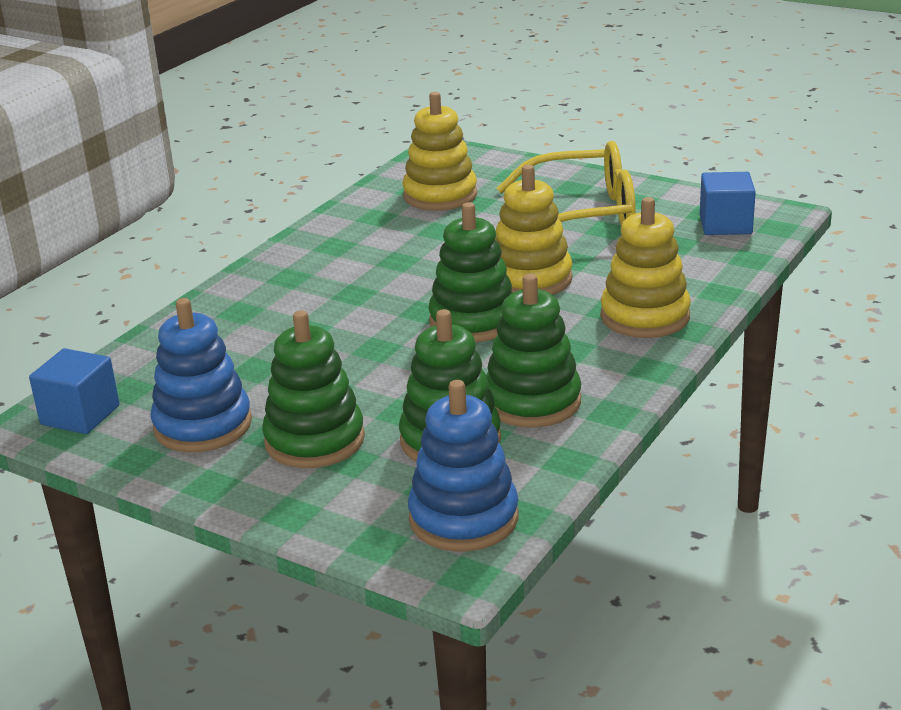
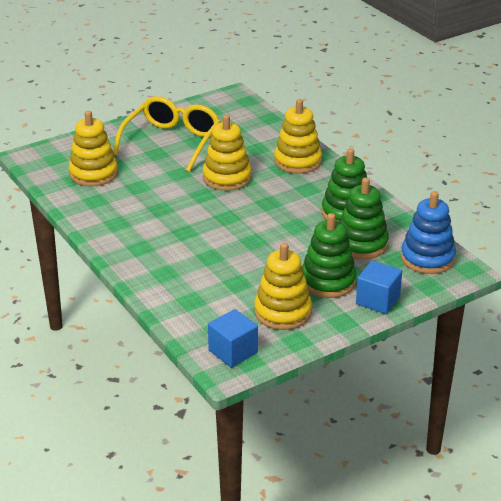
camera: 65 degrees left, 5 degrees up
blue stacking toy [150,298,252,452] -> yellow stacking toy [254,243,312,330]
green stacking toy [428,202,513,342] -> none
blue cube [700,172,756,235] -> blue cube moved to [356,260,402,314]

